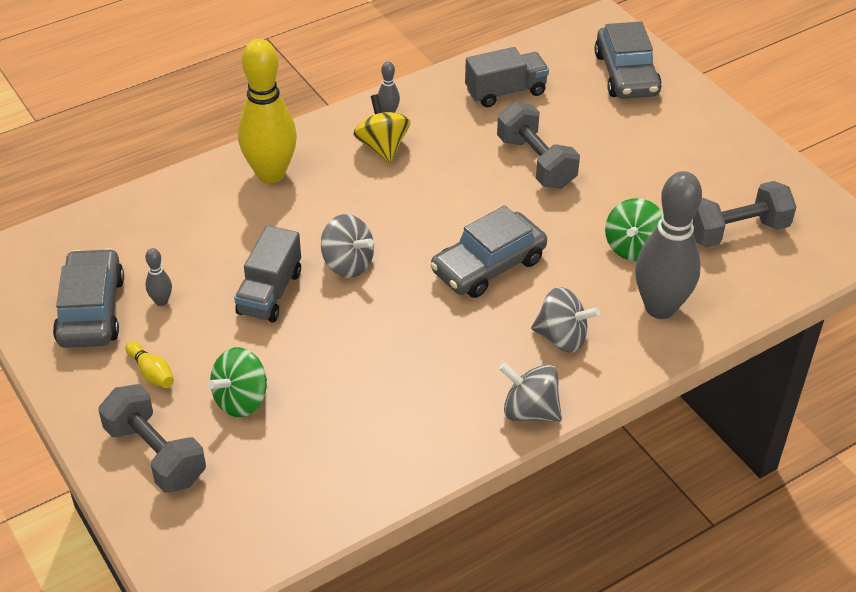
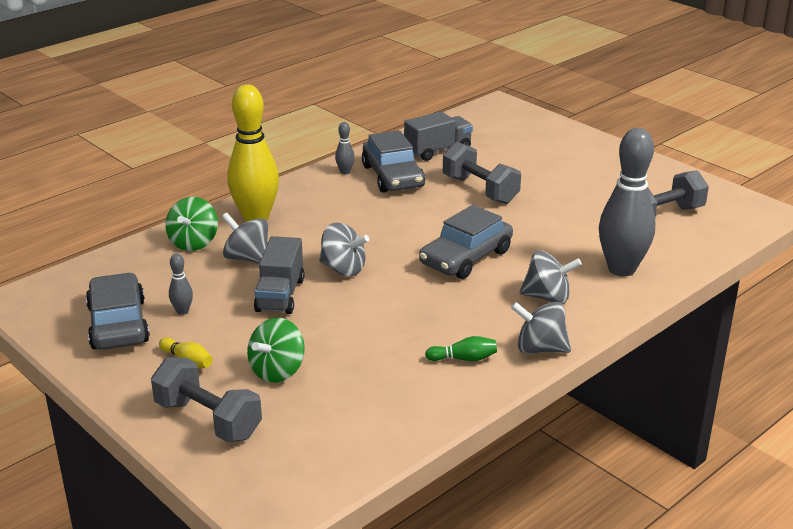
camera: 10 degrees left, 15 degrees down
yellow spinning top [353,94,410,163] -> none
grey car [594,21,662,99] -> grey car moved to [362,130,425,193]
green spinning top [605,198,663,261] -> green spinning top moved to [165,197,218,251]
none -> grey spinning top [222,212,268,264]
none -> green bowling pin [425,336,497,362]

